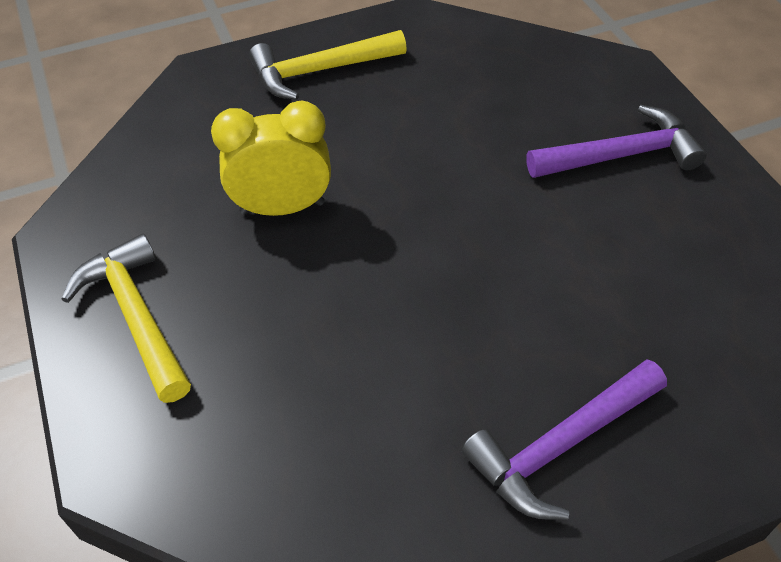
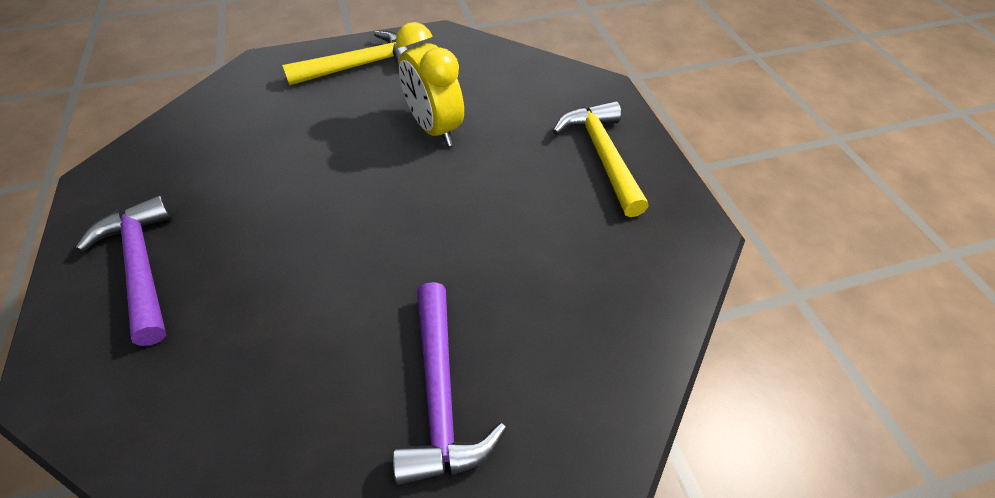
camera: 95 degrees right, 0 degrees up
yellow clock [211,101,331,216] -> yellow clock turned 150 degrees clockwise [396,22,464,146]

